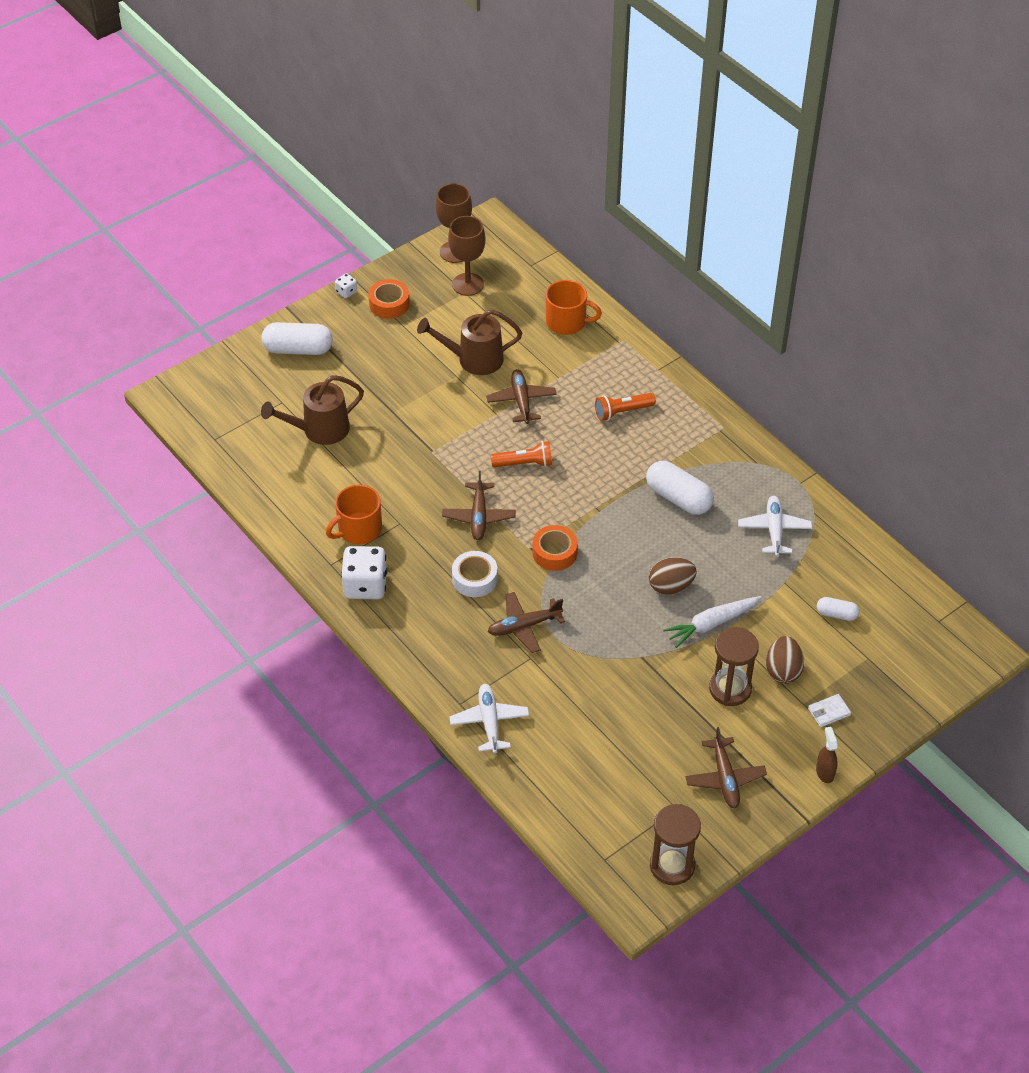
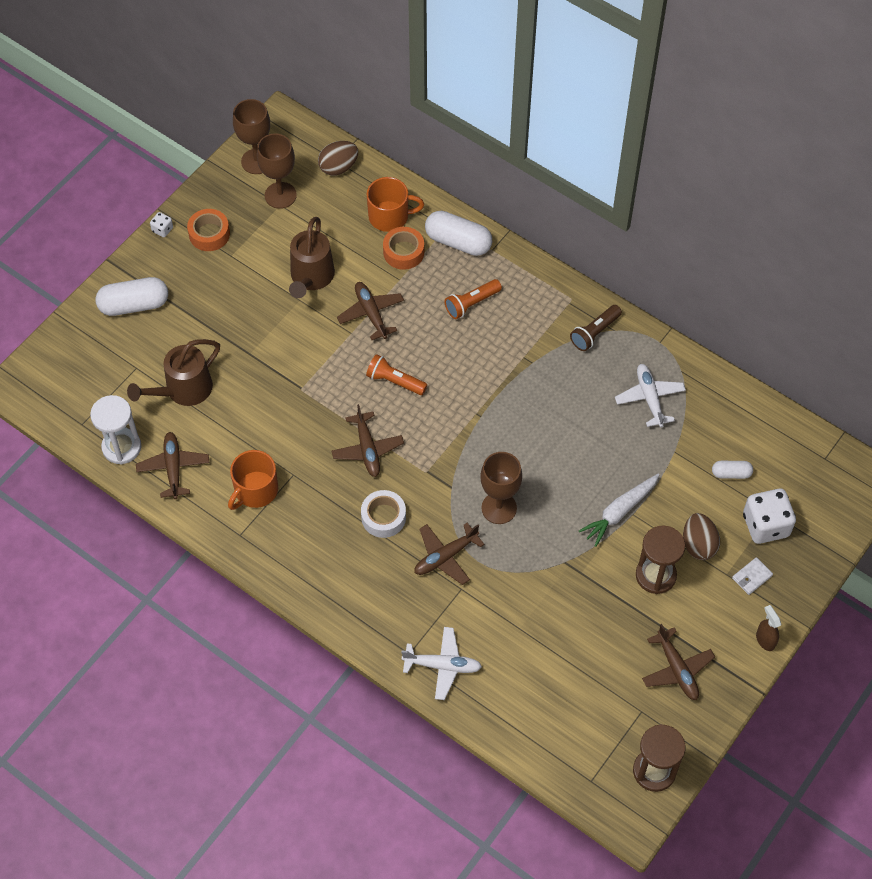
camera: 15 degrees left, 10 degrees up
white dice [341,546,387,599] -> white dice moved to [743,489,796,544]
brown watering can [417,309,522,375] -> brown watering can turned 60 degrees counterclockwise [289,217,335,298]
white plane [449,684,529,754] -> white plane turned 120 degrees clockwise [401,627,482,700]
orange flashlight [491,441,552,467] -> orange flashlight turned 135 degrees counterclockwise [366,354,427,395]
orange tape [532,525,578,571] -> orange tape moved to [383,227,424,270]
white capsule [646,461,714,515] -> white capsule moved to [425,211,492,256]
brown egg [649,557,697,595] -> brown egg moved to [318,141,358,176]
none -> white hourglass [90,395,141,465]
none -> brown plane [136,432,209,499]
none -> brown goblet [480,452,522,524]
none -> brown flashlight [570,305,622,351]

